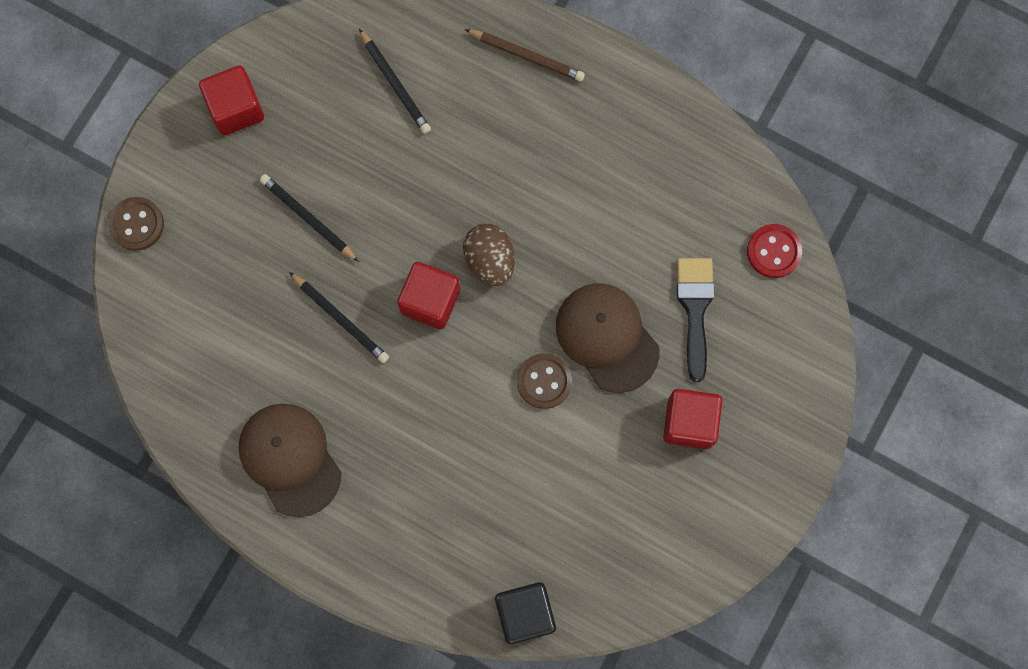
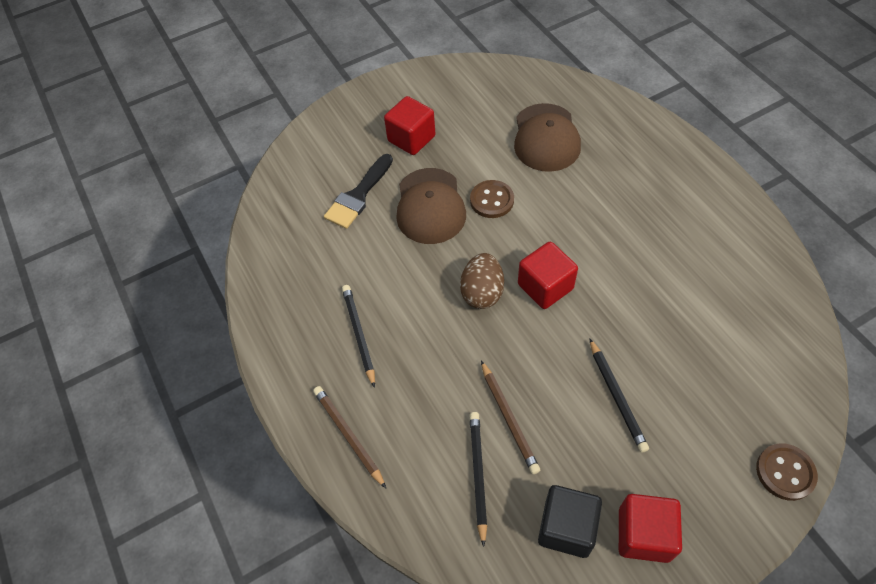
camera: 145 degrees left, 20 degrees down
brown cap [238,403,342,517] -> brown cap moved to [514,103,581,172]
black pencil [289,272,389,363] -> black pencil moved to [342,285,375,388]
black cube [495,582,556,644] -> black cube moved to [538,485,602,558]
red button [747,224,802,278] -> none
none -> brown pencil [481,360,540,474]

